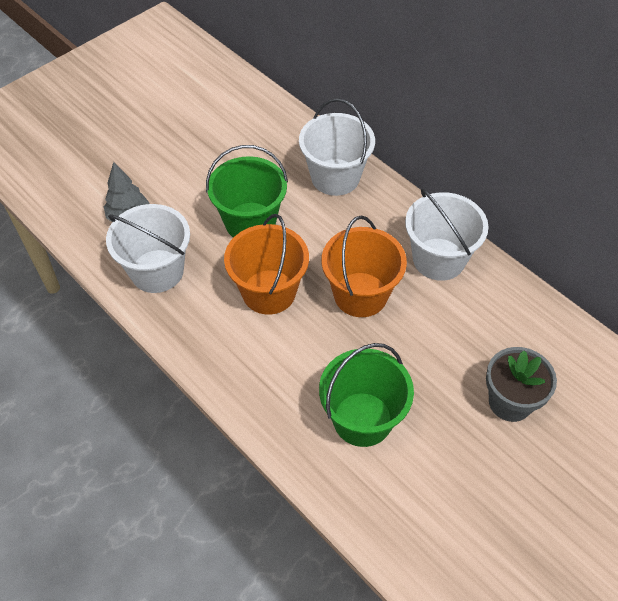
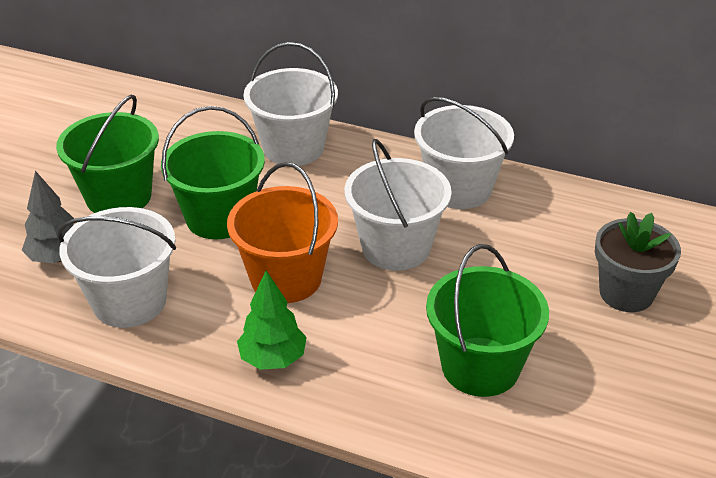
camera: 25 degrees left, 15 degrees down
orange bucket [321,216,407,317] -> white bucket [345,139,452,271]
none -> green bucket [56,95,159,213]
none -> green tree [237,271,307,370]

